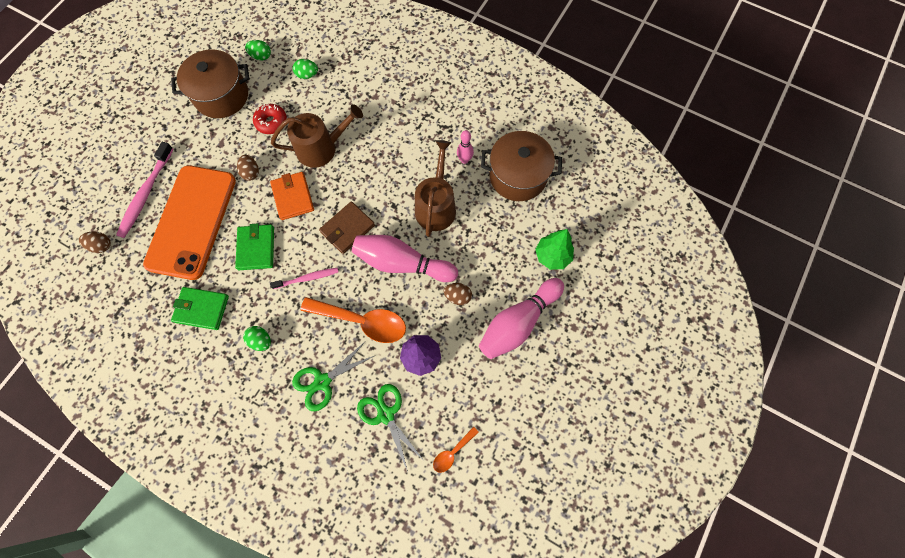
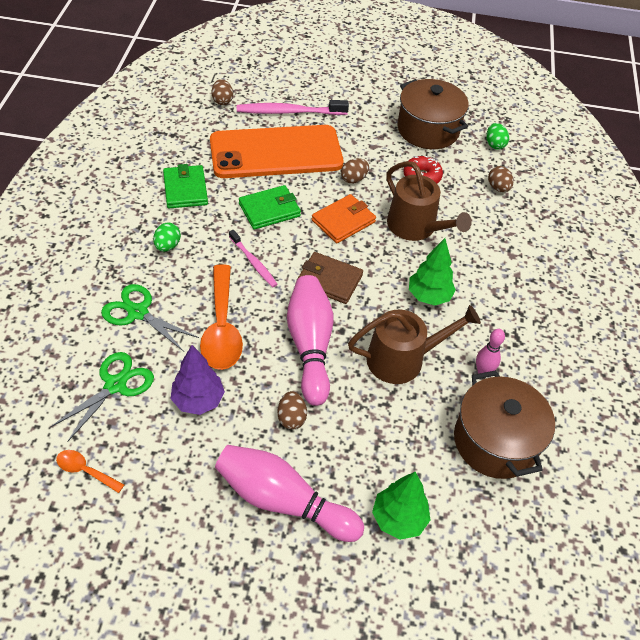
camera: 65 degrees right, 20 degrees down
green egg [293,59,318,79] -> brown egg [488,166,514,192]
none -> green tree [409,238,456,305]

